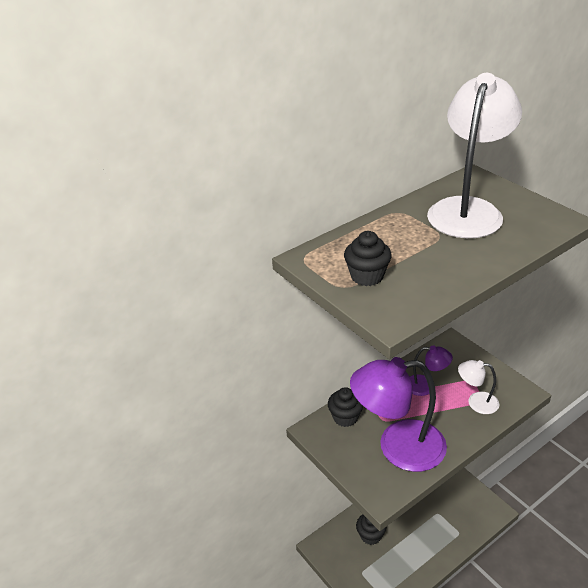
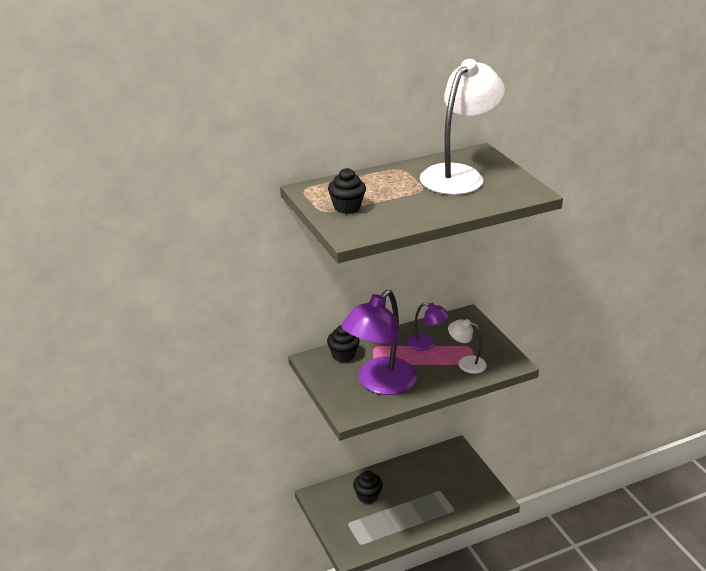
camera: 10 degrees right, 5 degrees down
purple lamp [350,357,447,472] -> purple lamp turned 60 degrees counterclockwise [341,290,417,395]

